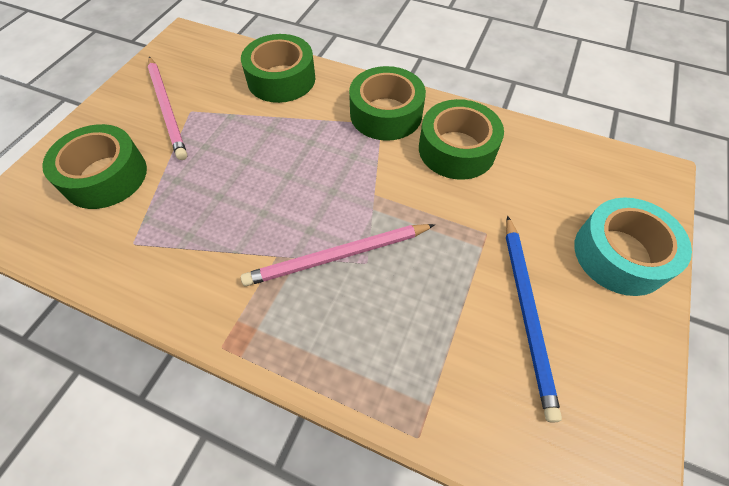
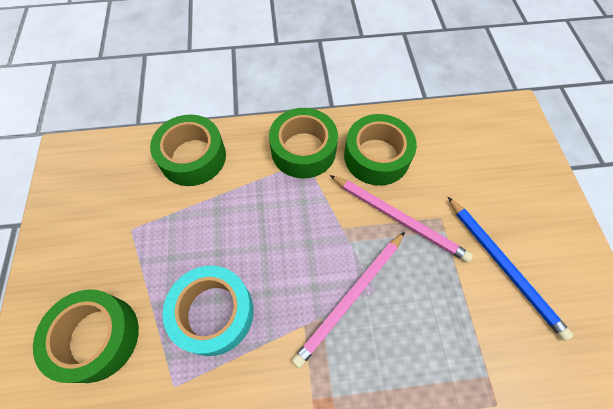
camera: 30 degrees left, 5 degrees up
pink pencil [148,56,187,160] -> pink pencil moved to [330,175,473,263]
turquoise tape [574,198,692,296] -> turquoise tape moved to [163,266,254,356]

